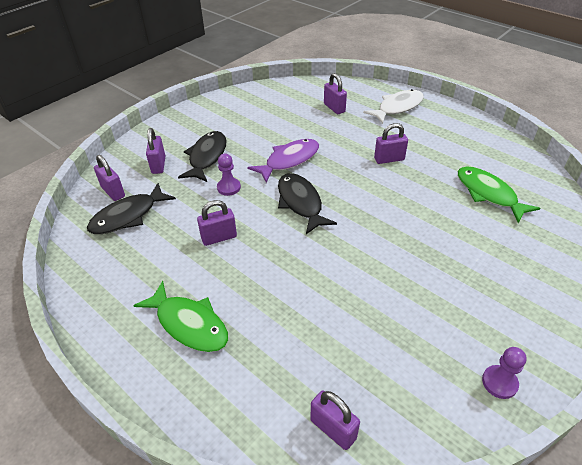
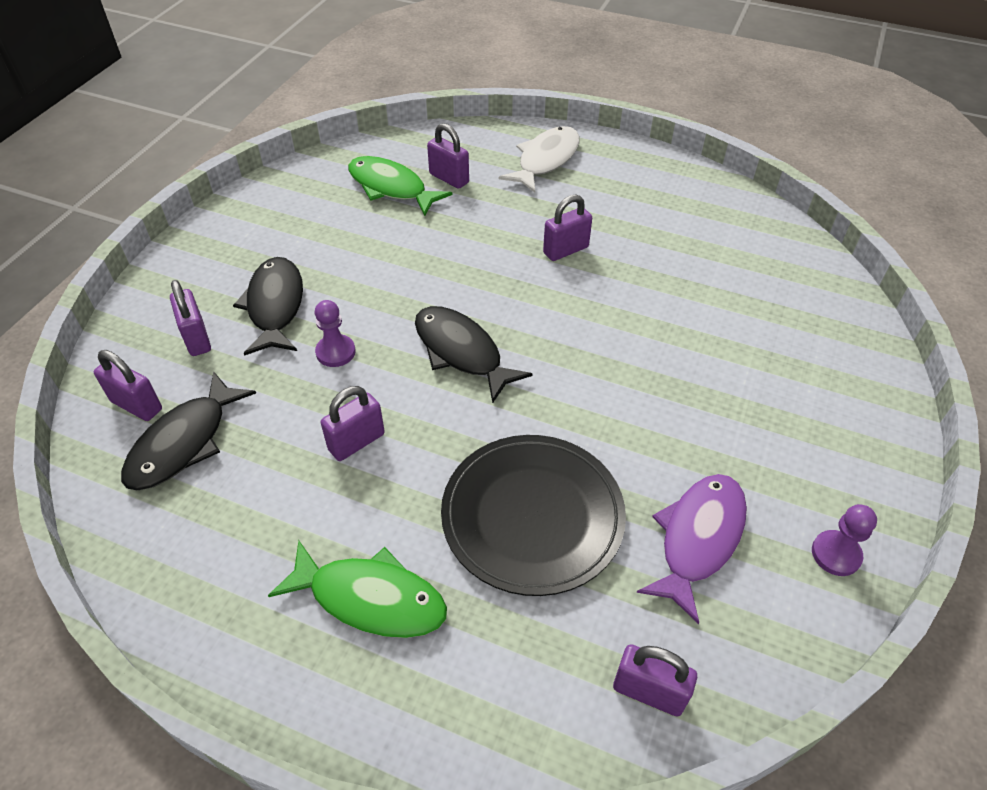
camera: 20 degrees left, 5 degrees up
purple fish [247,139,319,183] -> purple fish moved to [636,474,747,624]
green fish [458,166,540,223] -> green fish moved to [348,156,452,216]
none -> black plate [441,435,626,596]

